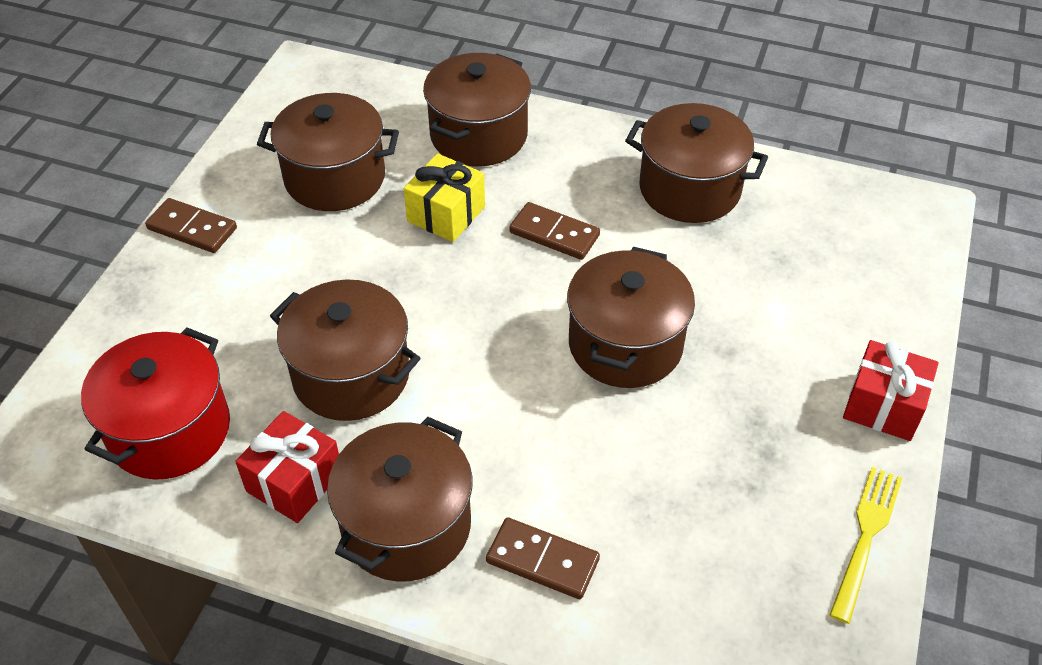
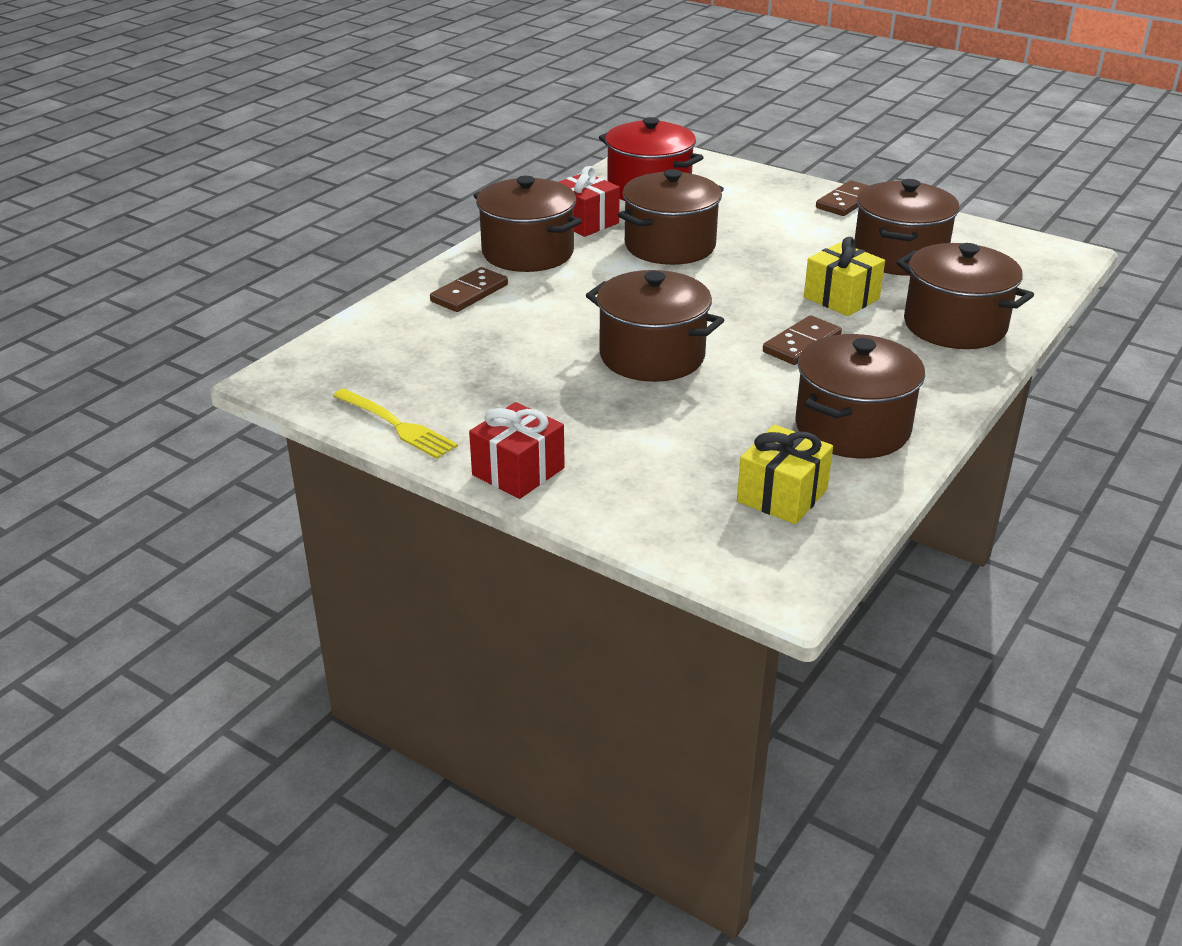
camera: 105 degrees right, 15 degrees down
none -> yellow gift [737,425,833,524]

